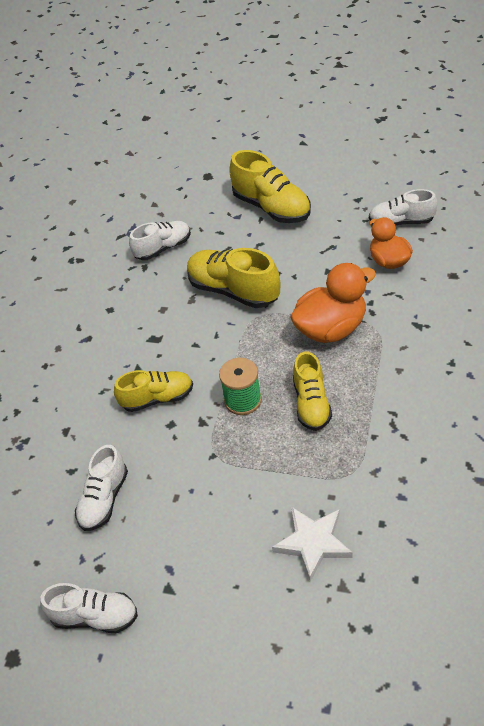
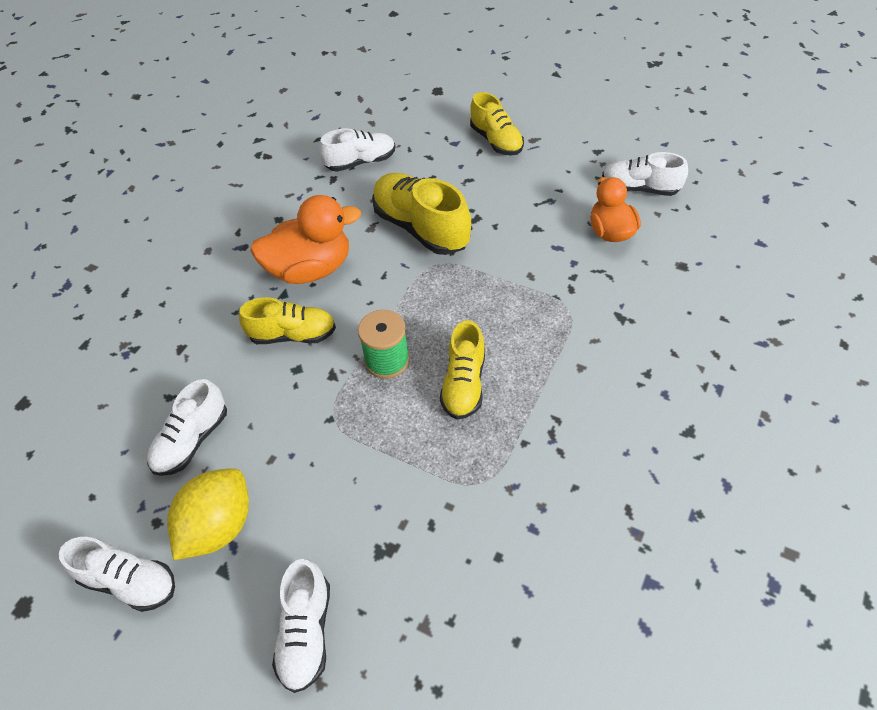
camera: 10 degrees right, 5 degrees up
yellow shoe [229,150,311,223] -> yellow shoe [470,92,524,156], size x0.65
white star [272,507,353,582] -> none
orange duck [290,263,376,343] -> orange duck moved to [250,195,361,284]
none -> yellow lemon [167,468,249,560]
none -> white shoe [272,559,330,693]

